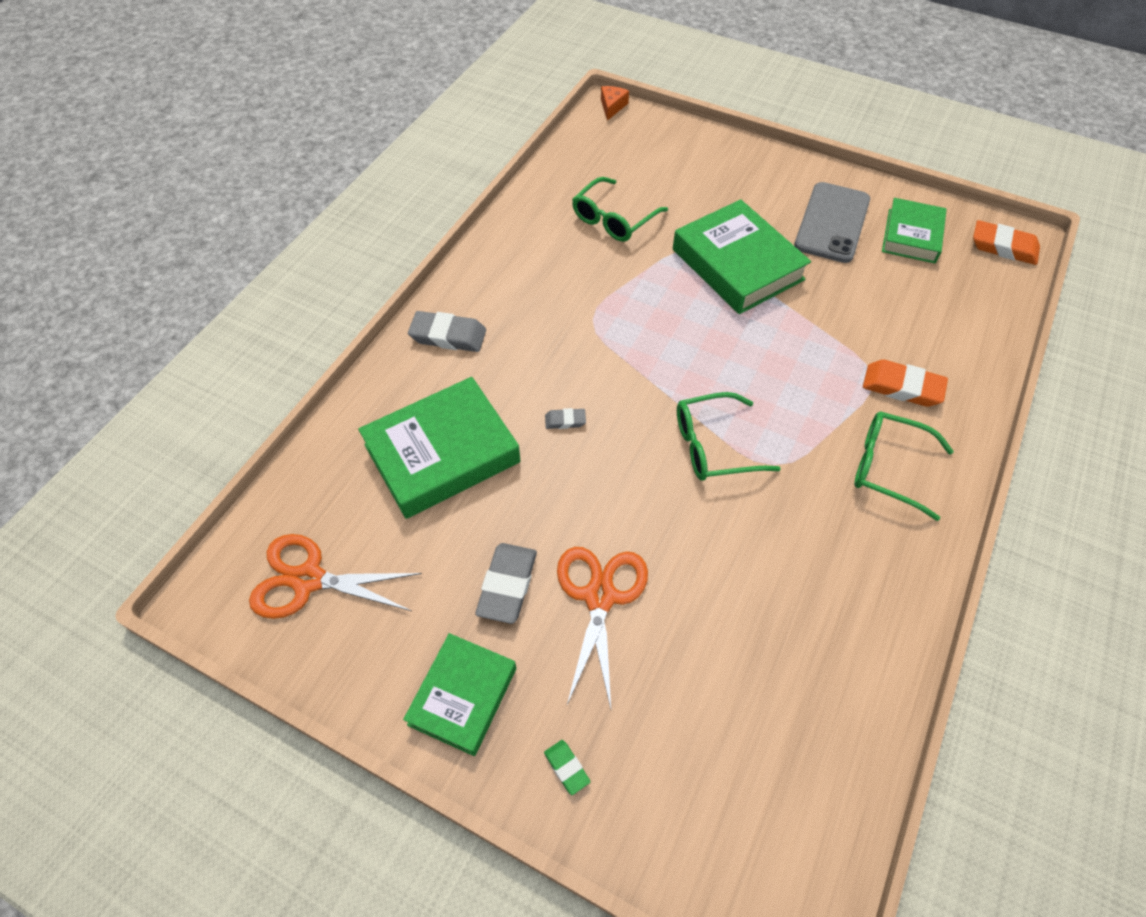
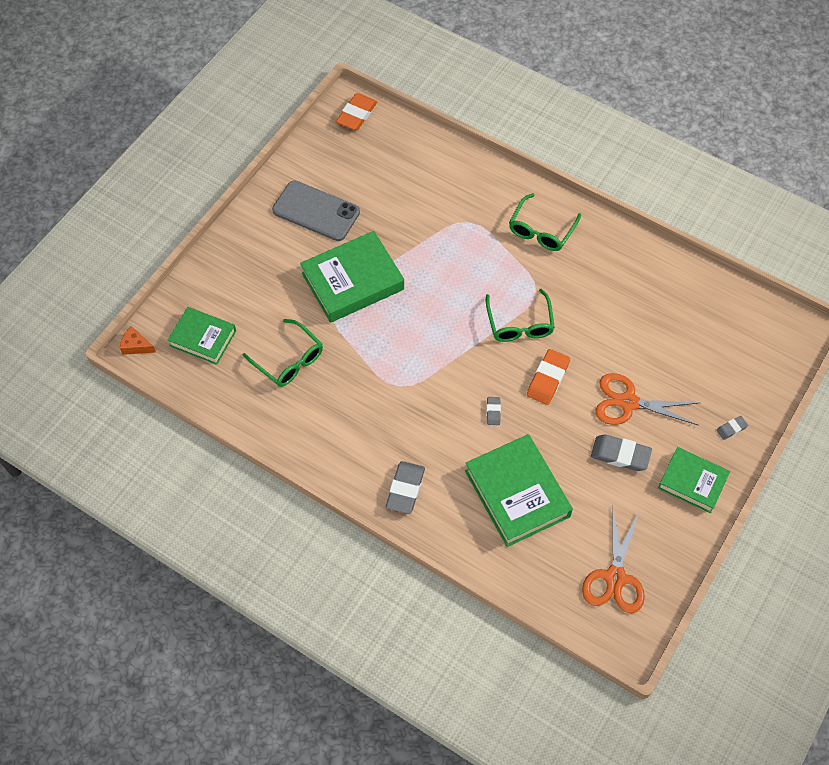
camera: 85 degrees left, 5 degrees up
green eraser [544,740,590,795] -> grey eraser [717,416,748,440]
orange eraser [863,360,948,407] -> orange eraser moved to [527,349,570,405]
green book [882,198,947,263] -> green book moved to [167,307,236,365]

